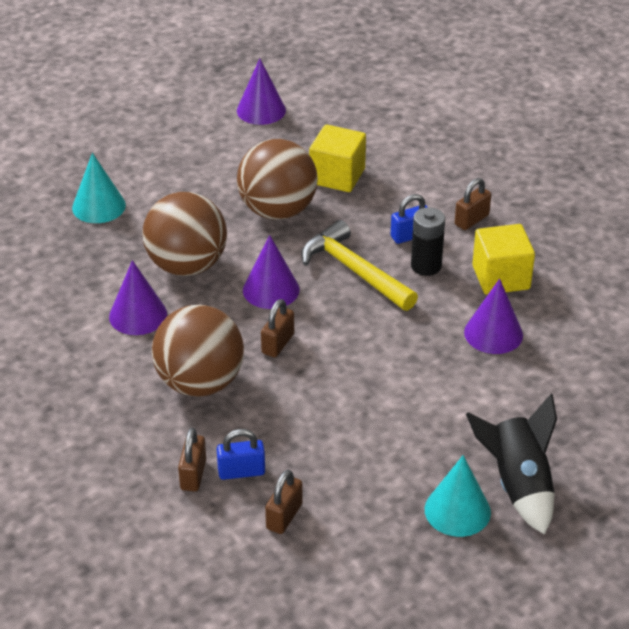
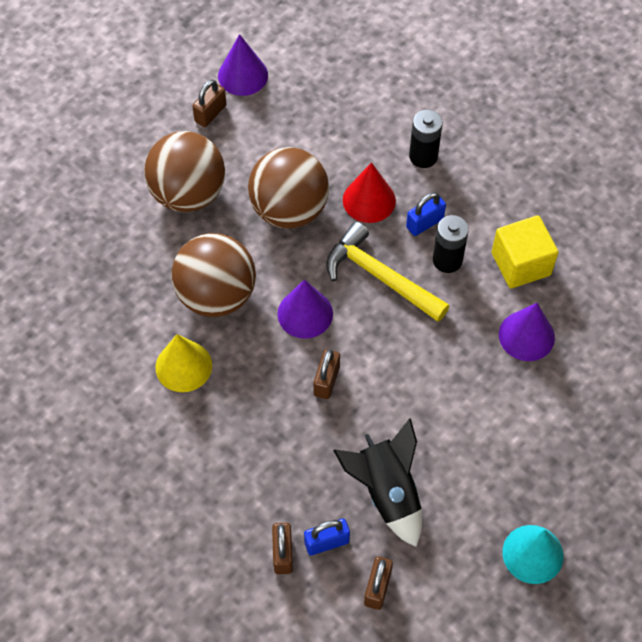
camera: 10 degrees left, 20 degrees up
turquoise cone [72,153,126,223] -> none
purple cone [109,260,167,335] -> yellow cone [156,334,212,392]
brown ball [152,305,244,397] -> brown ball moved to [144,131,225,212]
yellow cube [309,124,366,192] -> none
brown padlock [455,178,491,230] -> brown padlock moved to [192,79,227,127]
black rocket [466,394,557,535] -> black rocket moved to [333,418,422,547]
none -> red cone [343,162,396,223]
none -> black battery [409,110,443,168]

